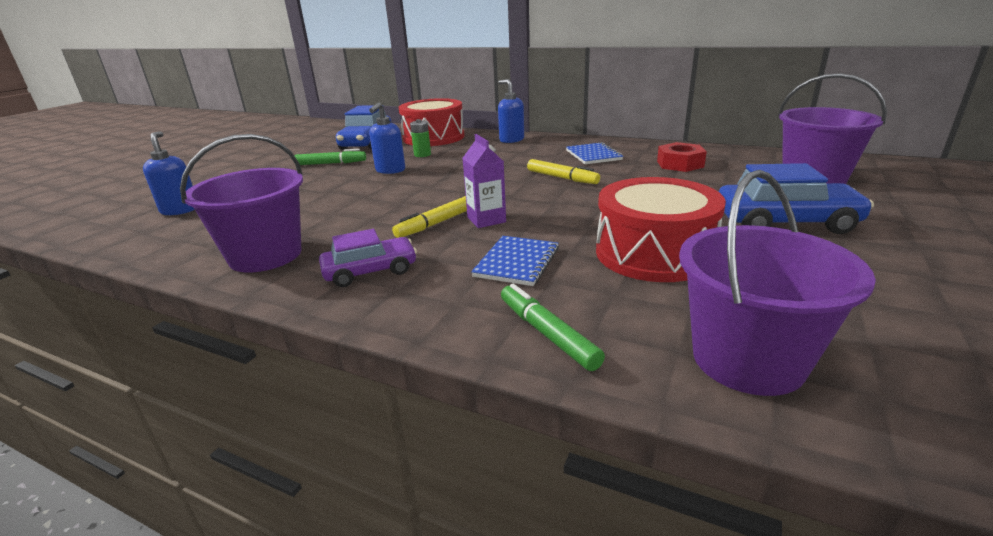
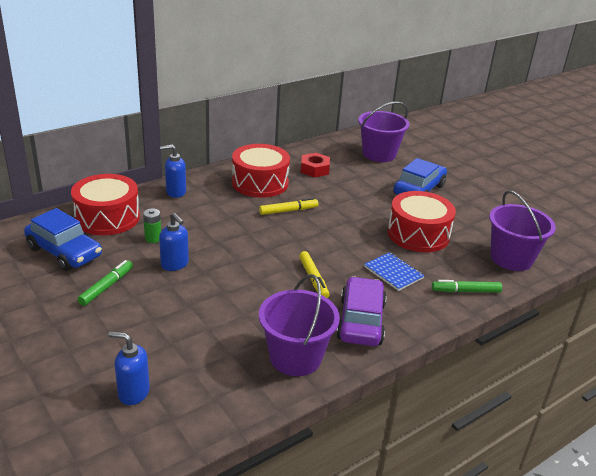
camera: 65 degrees left, 5 degrees up
purple car [319,229,417,287] -> purple car [336,276,387,346], size x1.54
purple carton [462,134,506,228] -> none
blue notebook [566,142,623,164] -> red drum [232,144,290,198]

